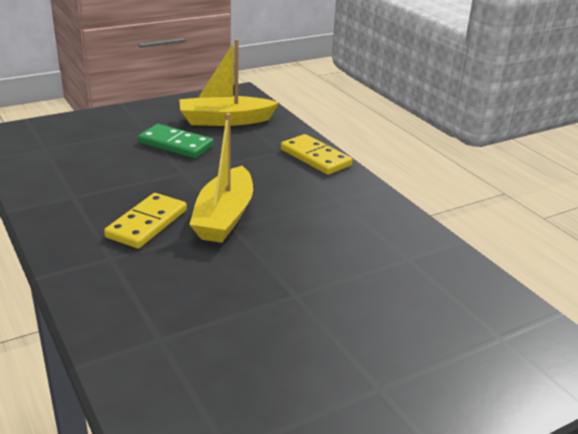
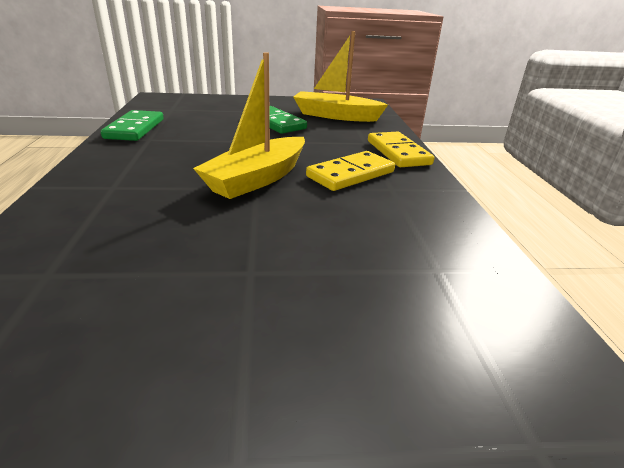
camera: 25 degrees right, 0 degrees up
yellow domino [104,193,187,249] -> yellow domino moved to [306,151,395,191]
none -> green domino [101,110,164,141]

